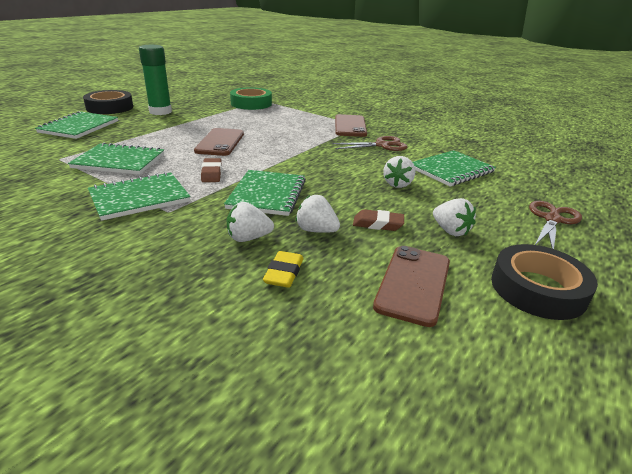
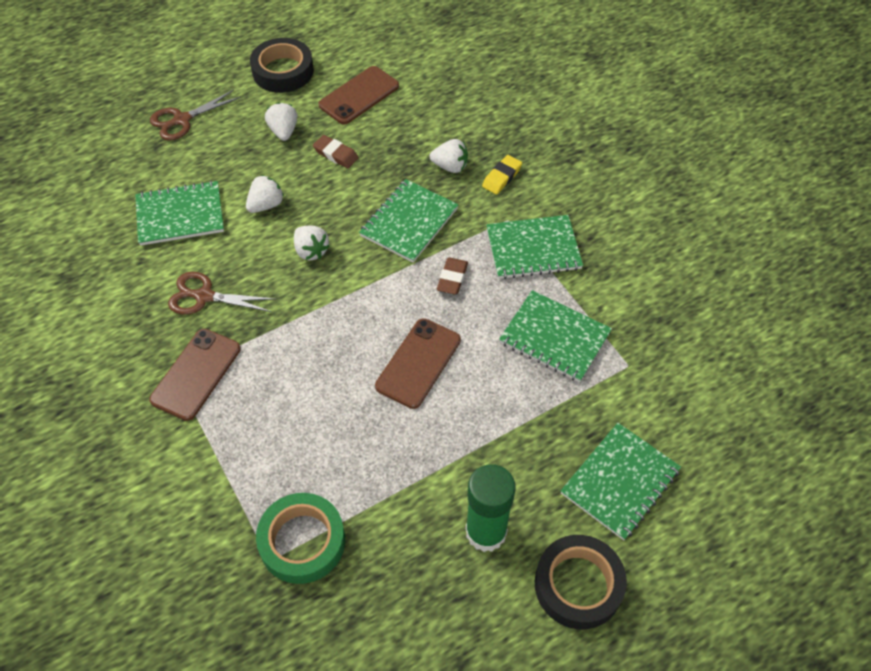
camera: 155 degrees left, 25 degrees up
yellow eraser [263,251,303,288] -> yellow eraser moved to [482,155,522,195]
white strawberry [296,195,340,233] -> white strawberry moved to [294,226,330,260]

